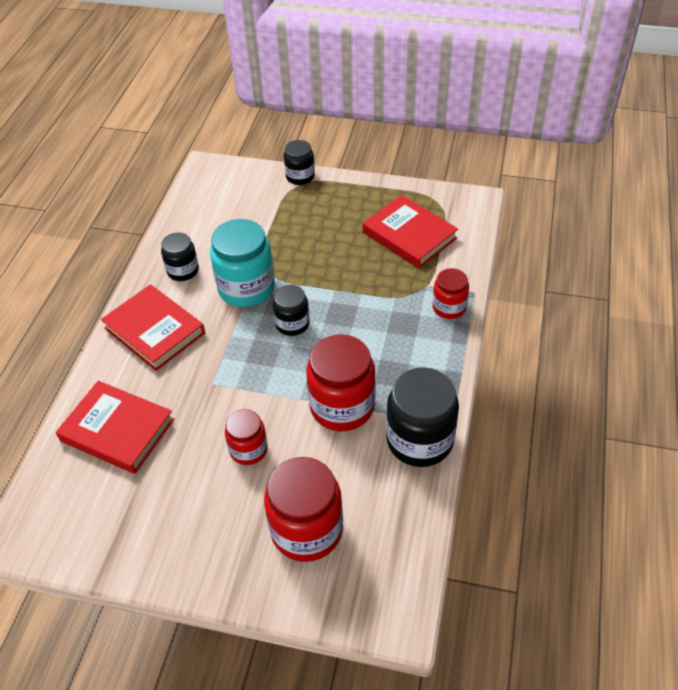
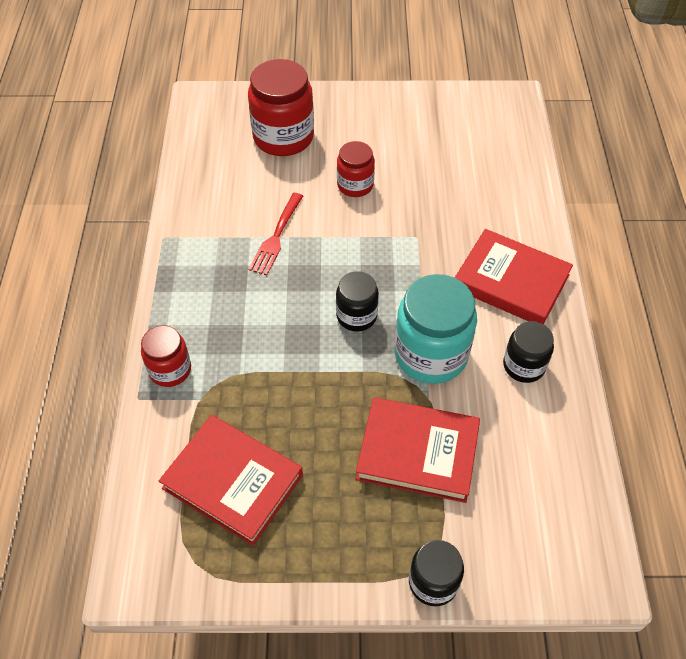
camera: 165 degrees right, 5 degrees up
red book [56,381,174,474] -> red book moved to [356,397,480,503]
red jar [306,335,376,431] -> red fork [248,193,303,275]
black jar [386,367,459,467] -> none

